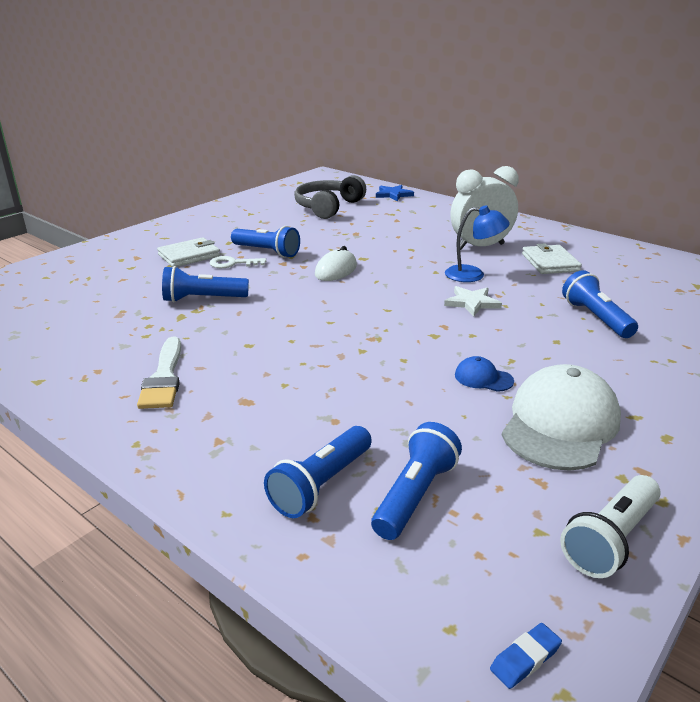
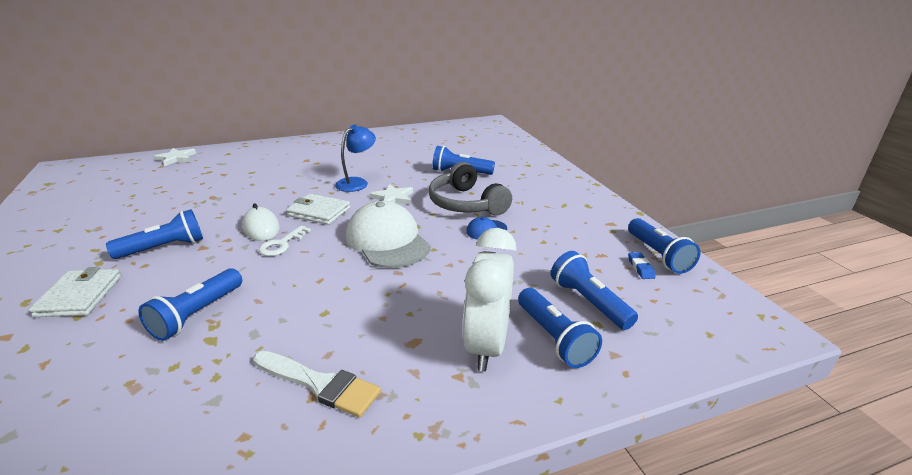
camera: 60 degrees left, 0 degrees up
white key [210,256,266,268] -> white key moved to [259,225,311,256]
grey headphones [294,175,366,219] -> grey headphones moved to [428,162,512,216]
blue star [376,185,414,201] -> white star [153,148,196,166]
white clock [450,166,519,250] -> white clock moved to [463,228,517,372]
blue eraser [490,623,562,689] -> blue eraser moved to [628,252,656,279]
white cap [502,364,621,471] -> white cap moved to [346,201,431,268]
white wallet [522,243,582,274] -> white wallet moved to [286,193,350,225]
white flashlight [560,475,661,578] -> blue flashlight [628,218,701,274]

